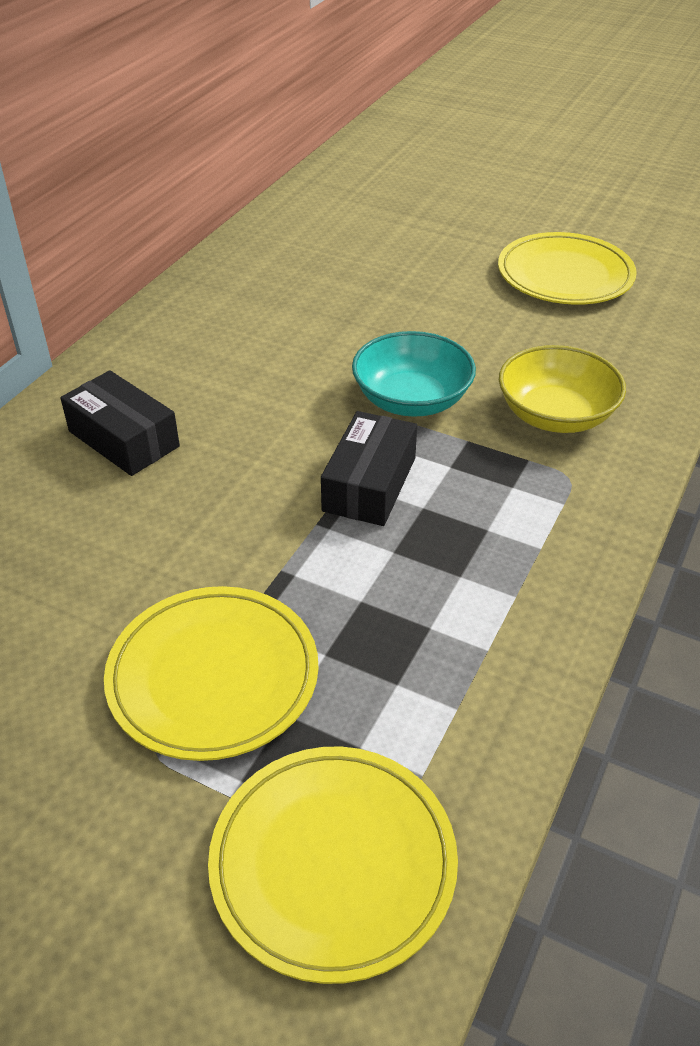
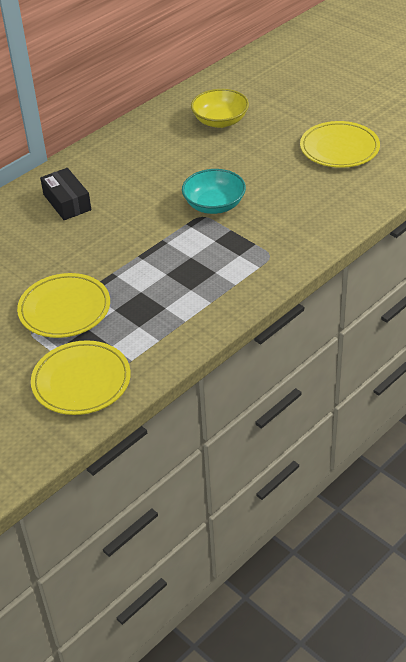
camera: 20 degrees right, 0 degrees up
black box [321,411,417,526] -> none
yellow bowl [499,345,626,433] -> yellow bowl moved to [191,89,249,128]

